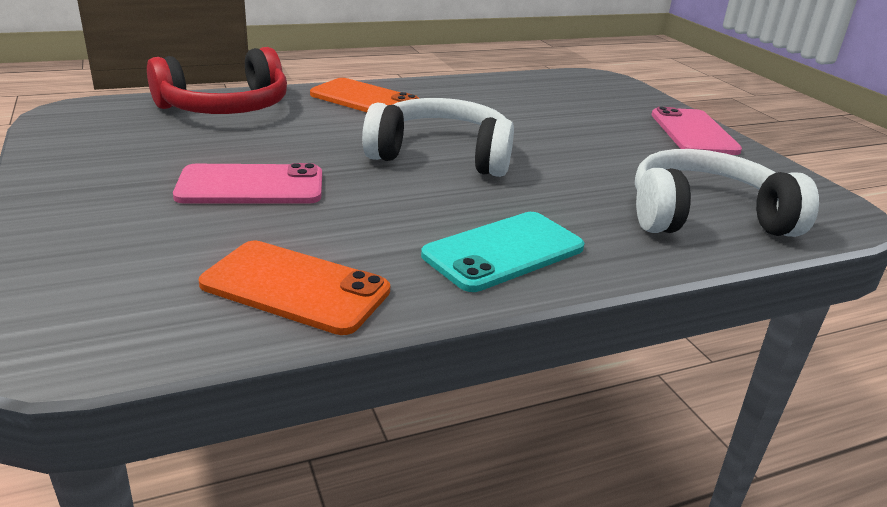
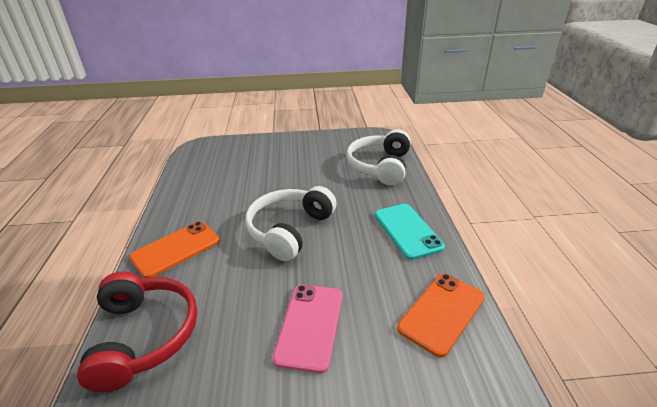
camera: 70 degrees left, 5 degrees up
pink phone [651,107,742,155] -> none

